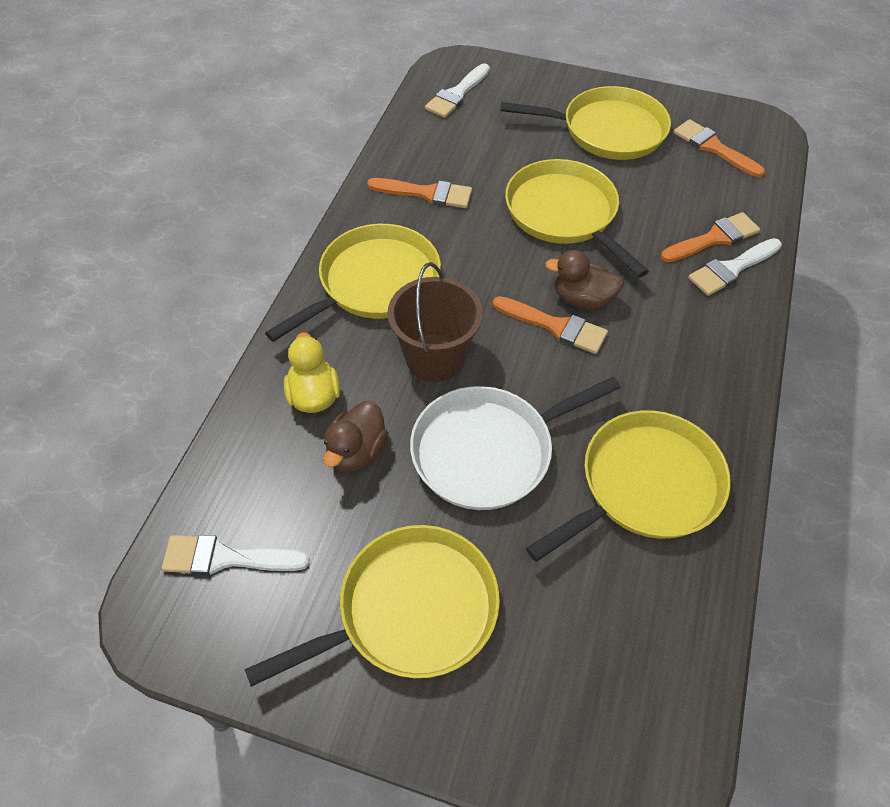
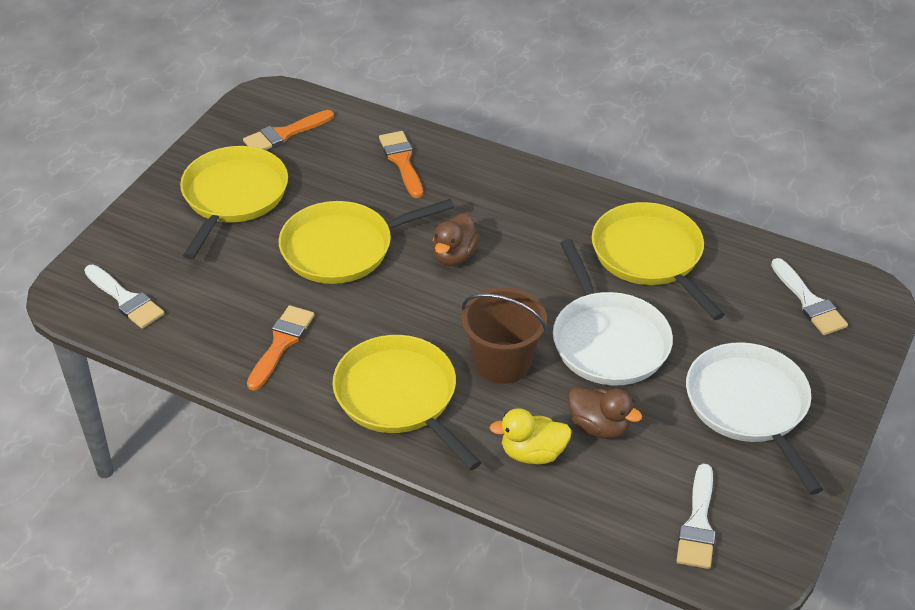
camera: 80 degrees left, 10 degrees down
yellow pan [244,525,500,687] -> white pan [686,342,823,495]
orange brush [493,296,608,354] -> none
white brush [688,238,782,296] -> white brush moved to [771,258,848,335]

